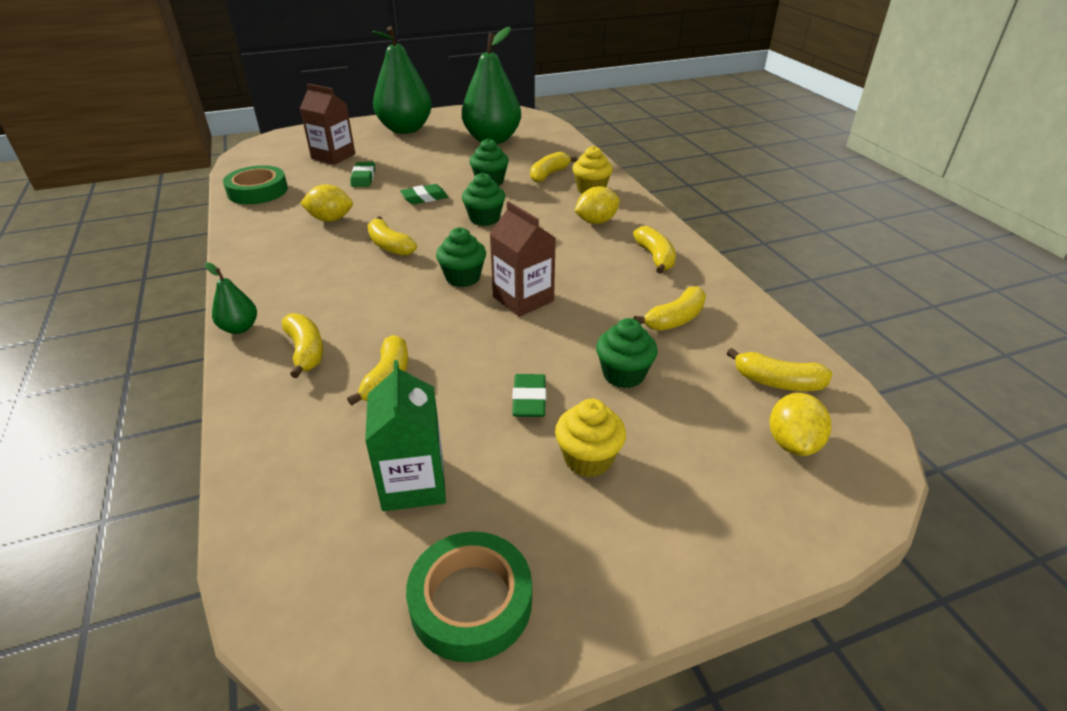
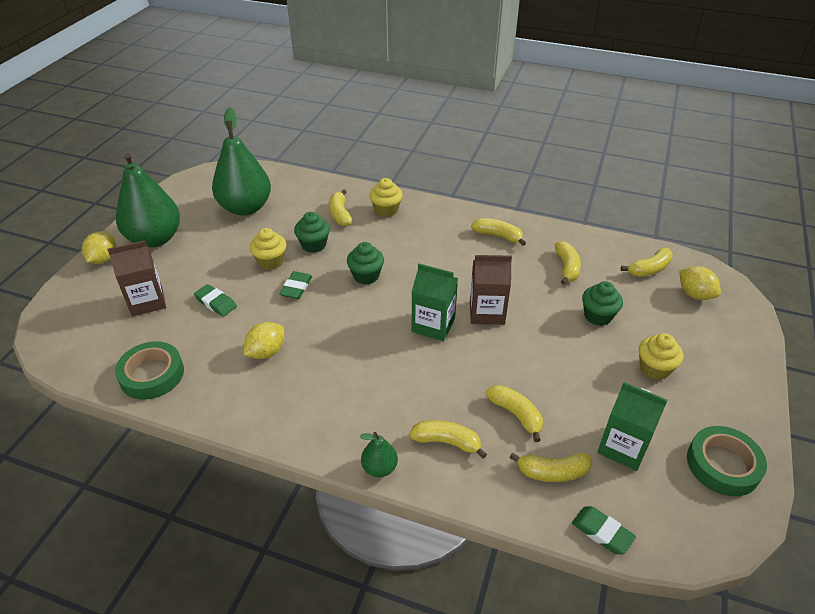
camera: 50 degrees left, 5 degrees up
yellow banana [367,216,417,256] -> yellow banana moved to [509,452,592,482]
green cupcake [436,227,486,287] -> green carton [412,263,458,341]
green eraser [512,374,546,417] -> green eraser moved to [572,506,636,554]
yellow lemon [574,186,620,224] -> yellow lemon moved to [82,232,116,264]
none -> yellow cupcake [250,228,287,270]

